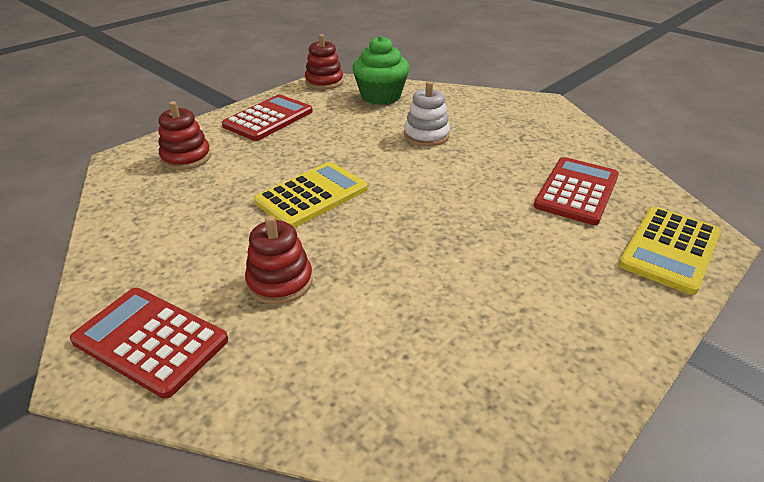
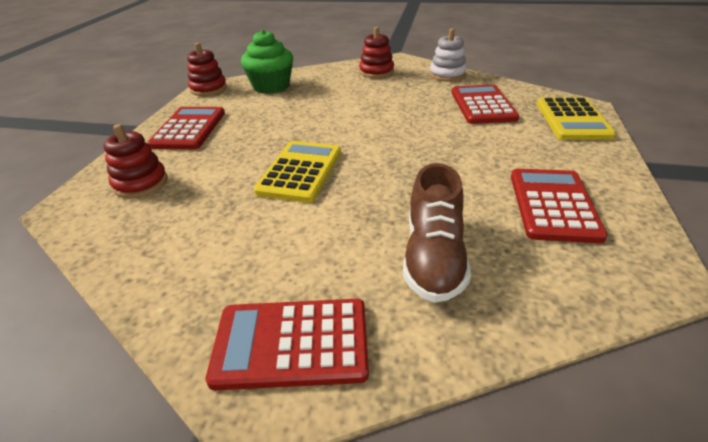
camera: 30 degrees left, 0 degrees up
red stacking toy [245,215,313,305] -> red stacking toy moved to [359,27,394,78]
white stacking toy [404,82,450,146] -> white stacking toy moved to [430,28,467,81]
none -> brown shoe [403,163,471,303]
none -> red calculator [511,169,608,243]

